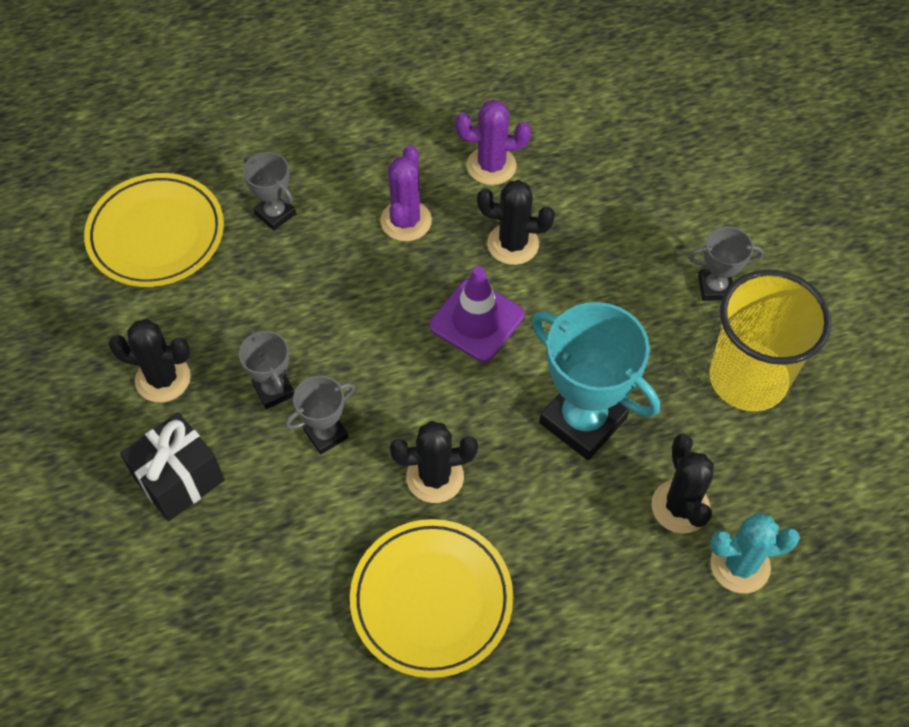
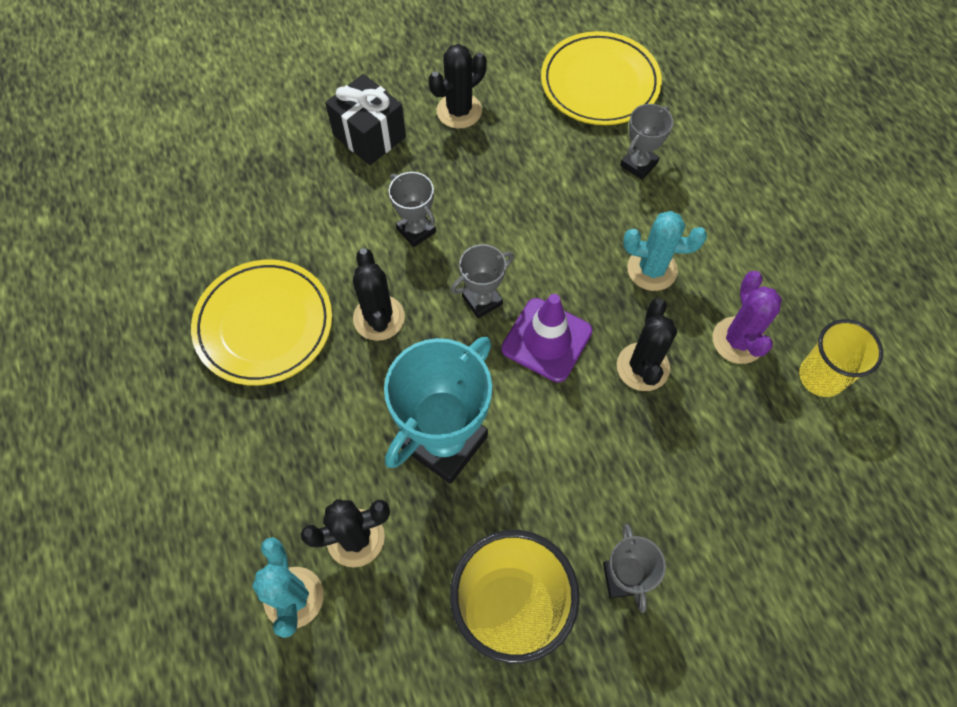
camera: 85 degrees right, 5 degrees up
black cactus [109,319,191,403] -> black cactus turned 45 degrees clockwise [429,44,487,129]
grey trophy [239,329,294,409] -> grey trophy moved to [451,244,514,318]
purple cactus [381,145,432,241] -> turquoise cactus [623,211,707,291]
none -> yellow cup [799,319,883,397]

